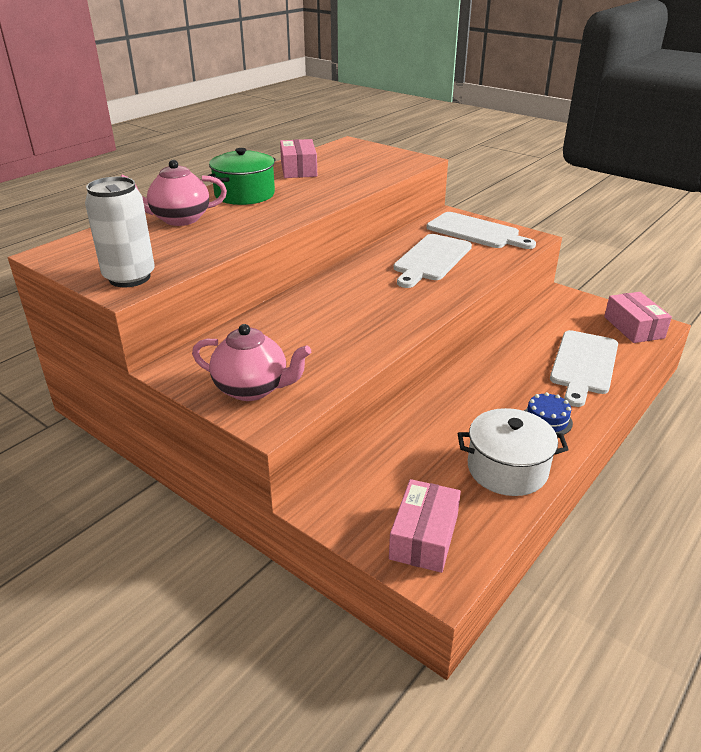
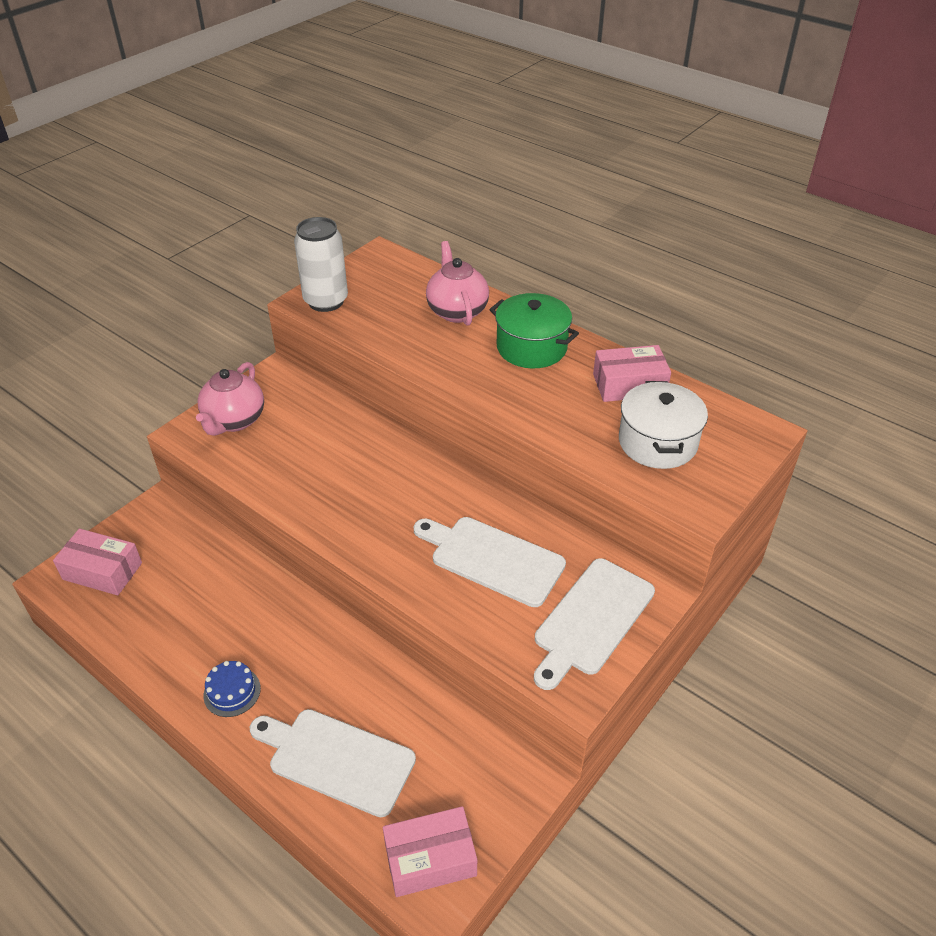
camera: 90 degrees right, 10 degrees up
white pot [458,408,569,496] -> white pot moved to [619,381,708,469]

